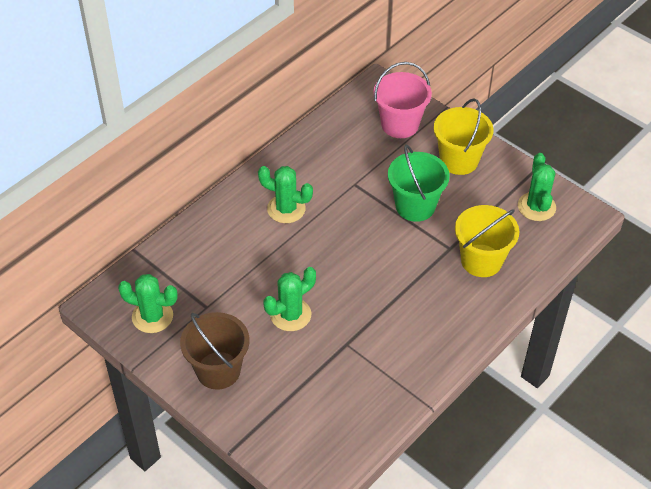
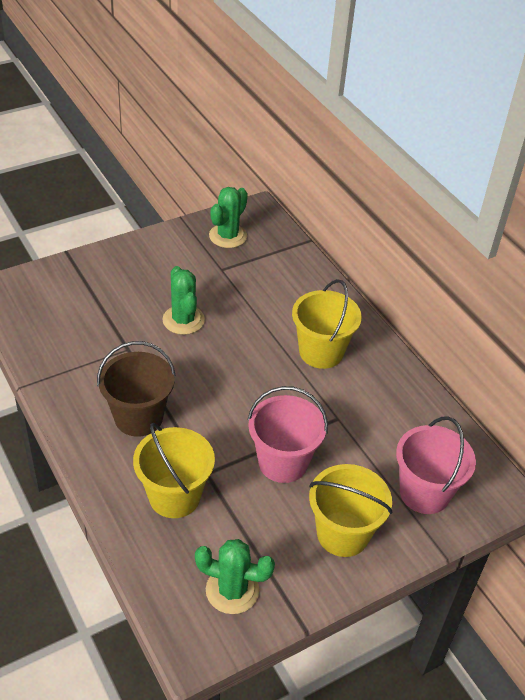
camera: 105 degrees right, 5 degrees down
brown bucket [180,312,250,390] -> brown bucket moved to [97,341,176,437]
green cactus [258,166,313,223] -> yellow bucket [292,279,362,369]
green bucket [388,145,450,222] -> pink bucket [248,386,328,483]

